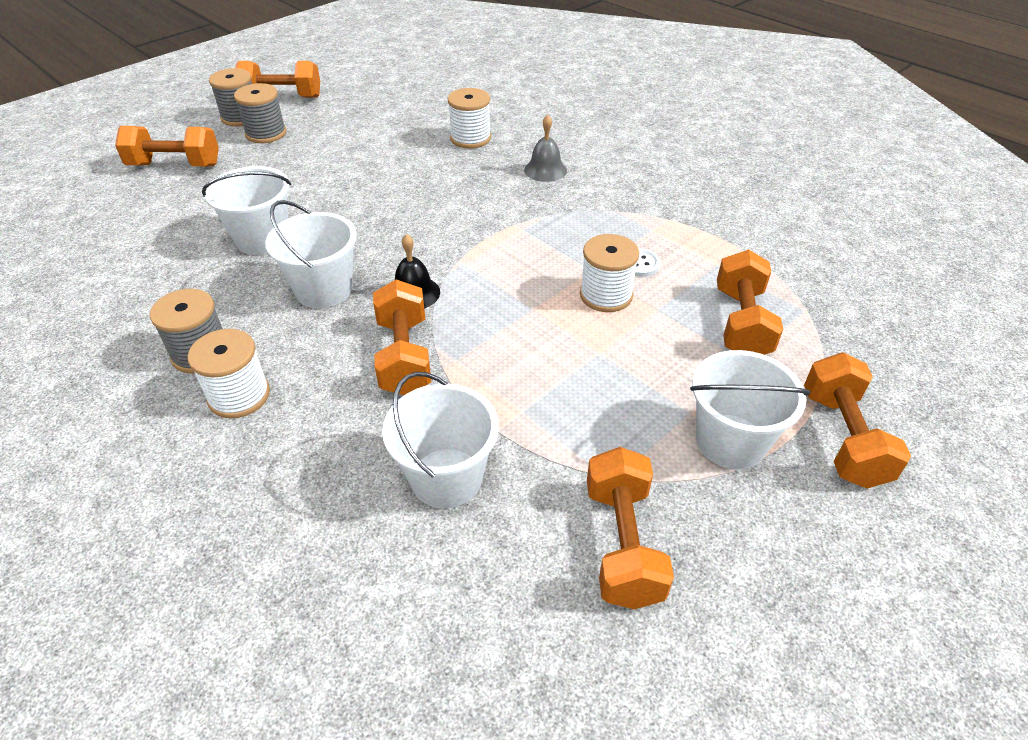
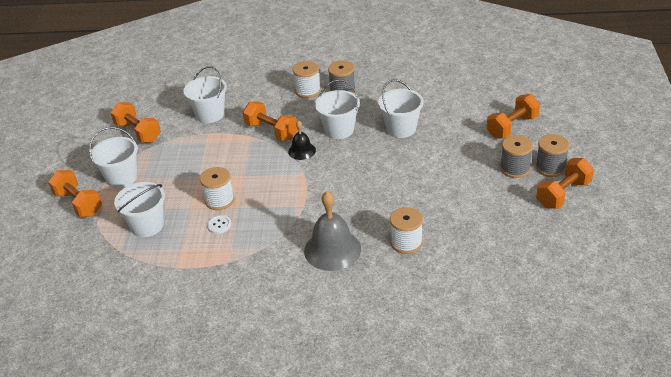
camera: 140 degrees right, 5 degrees down
grey bell [524,115,567,182] -> grey bell [304,191,361,271], size x1.80
orange dumbbell [717,249,783,355] -> white bucket [114,182,165,237]

